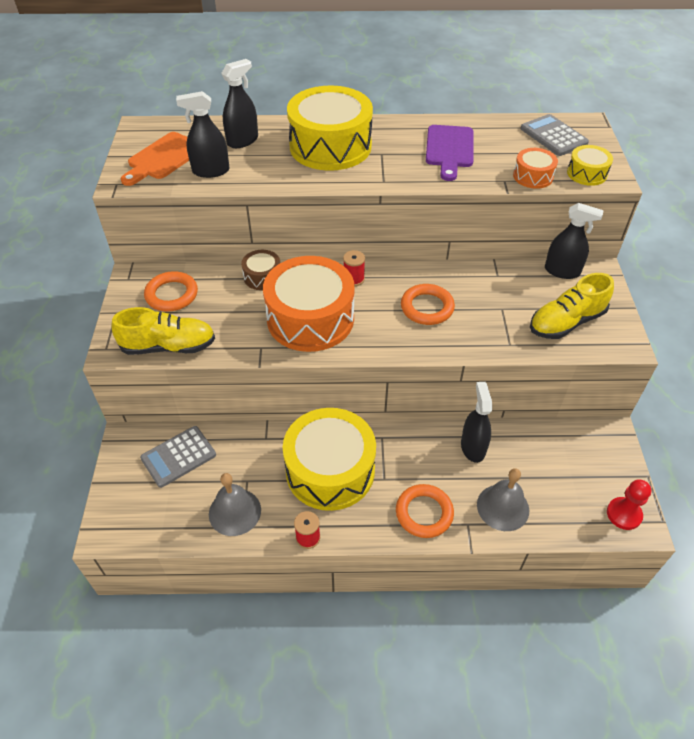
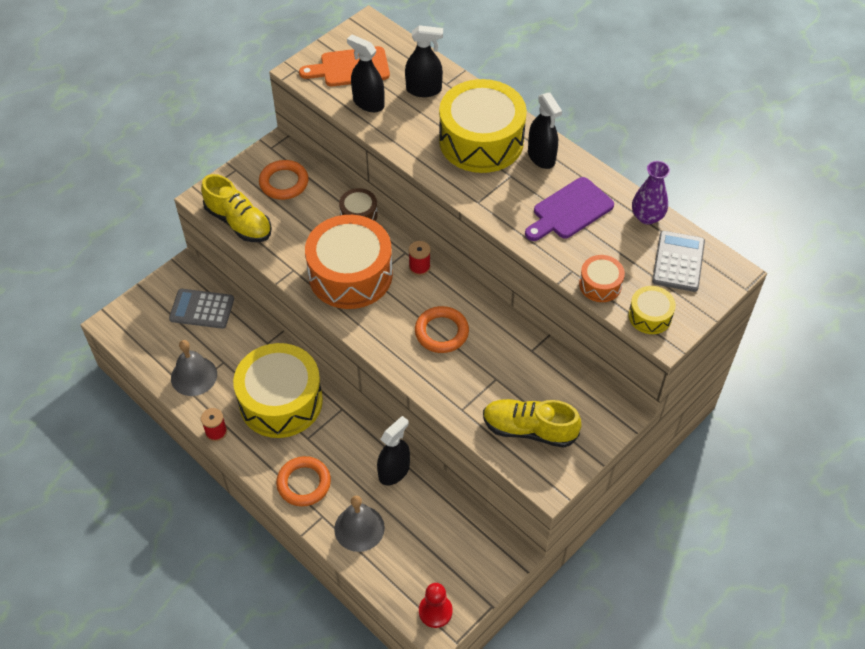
camera: 45 degrees right, 5 degrees up
black spray bottle [545,203,604,279] -> black spray bottle moved to [528,93,562,169]
none -> purple vase [632,161,670,225]

